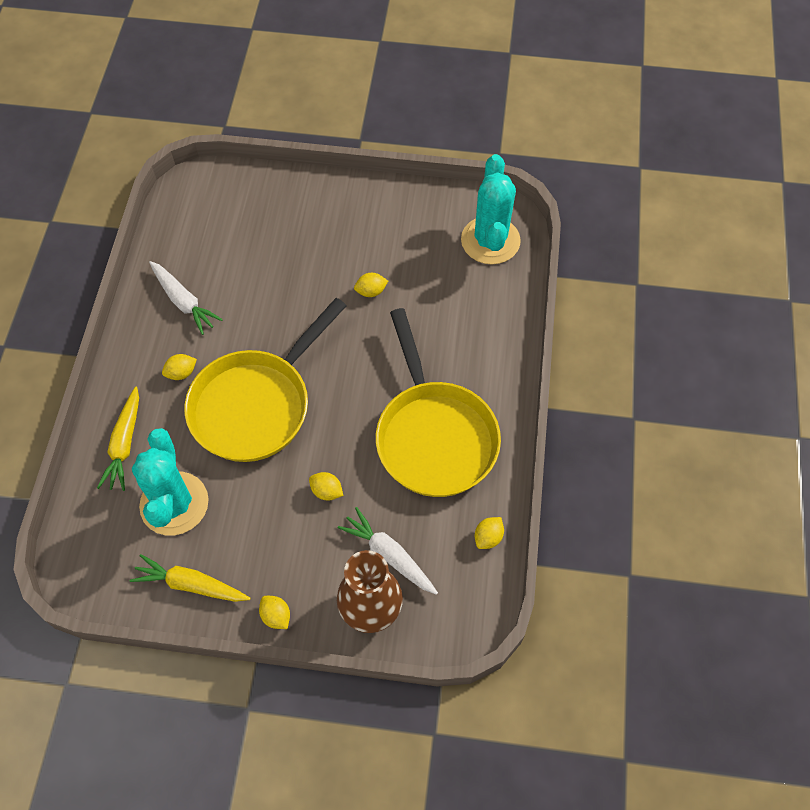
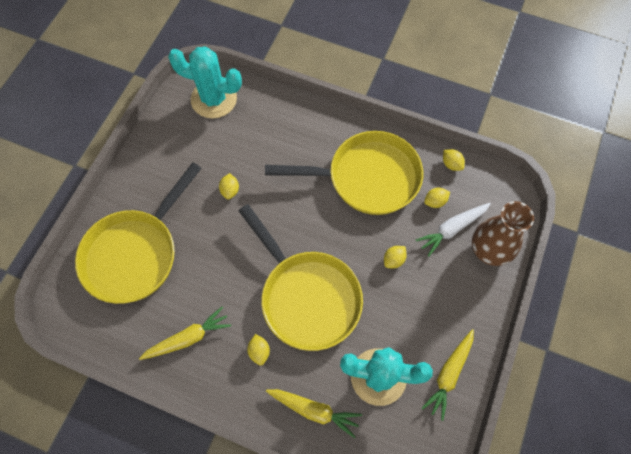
camera: 75 degrees left, 5 degrees up
white carrot [149,261,223,335] -> yellow carrot [139,307,231,360]
yellow lemon [259,596,290,629] -> yellow lemon moved to [424,188,450,208]
none -> yellow pan [75,162,202,304]

